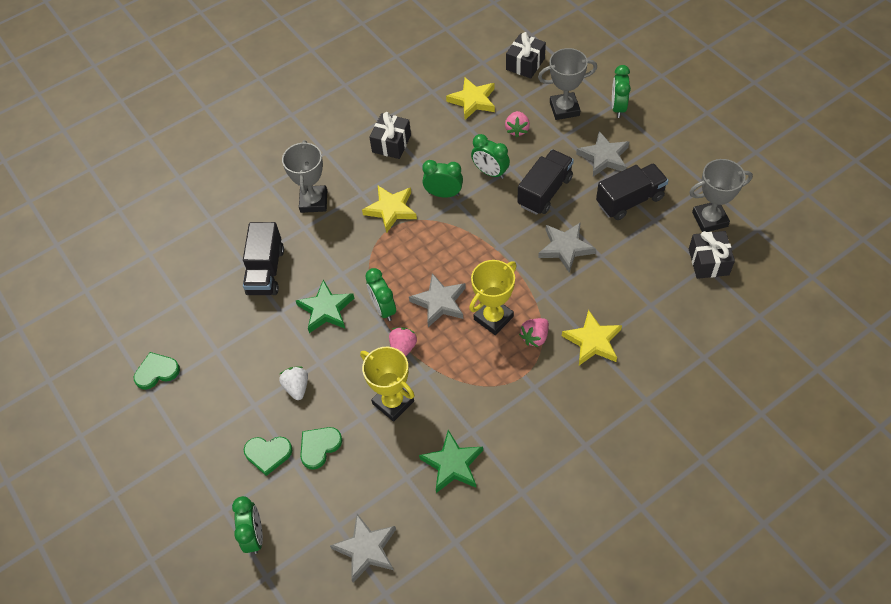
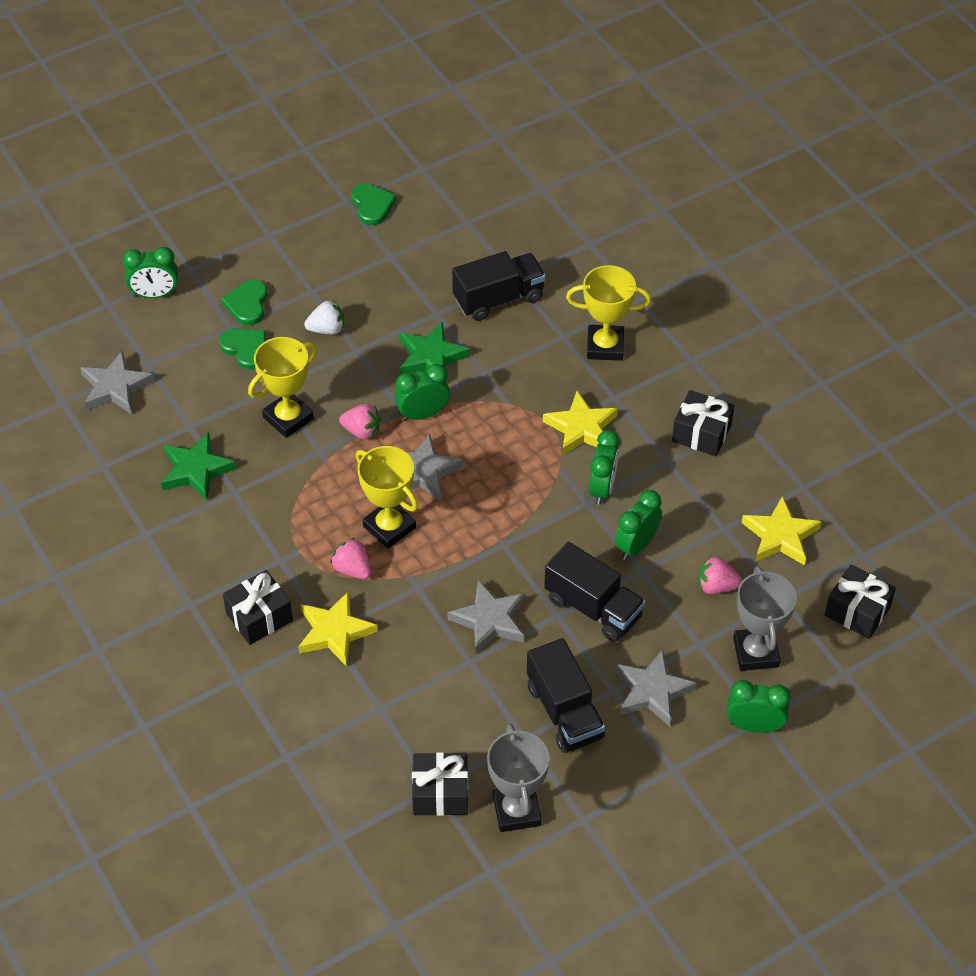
camera: 90 degrees right, 5 degrees down
black truck [243,222,284,295] -> black truck turned 150 degrees clockwise [452,251,546,321]
grey trophy [282,140,327,213] -> yellow trophy [566,265,651,361]
none -> black gift [223,570,293,645]

